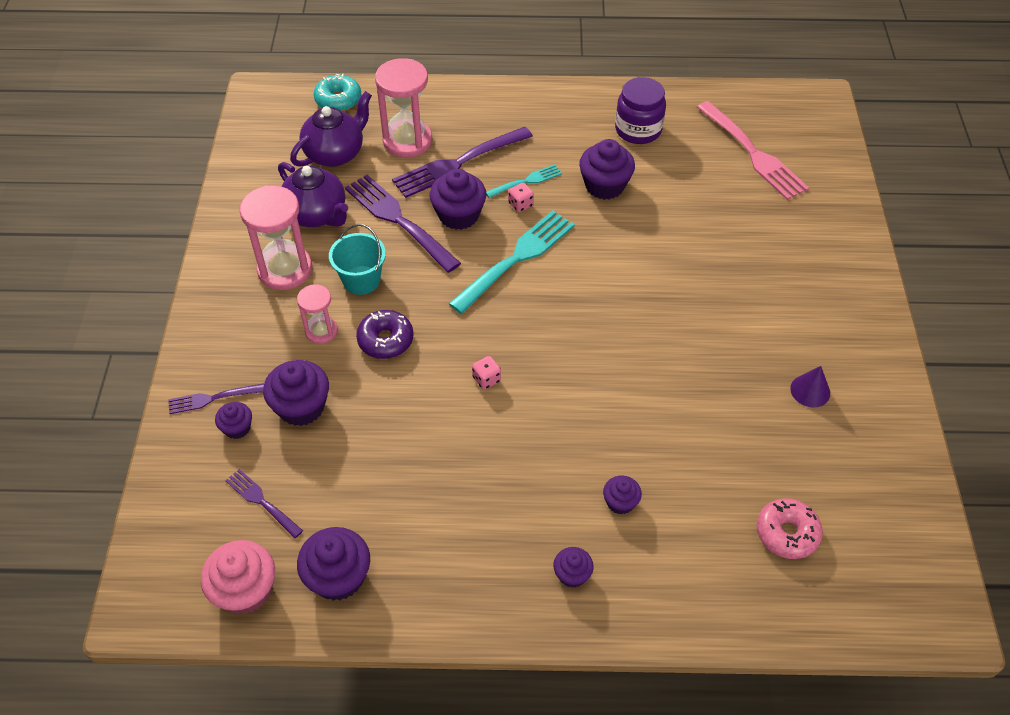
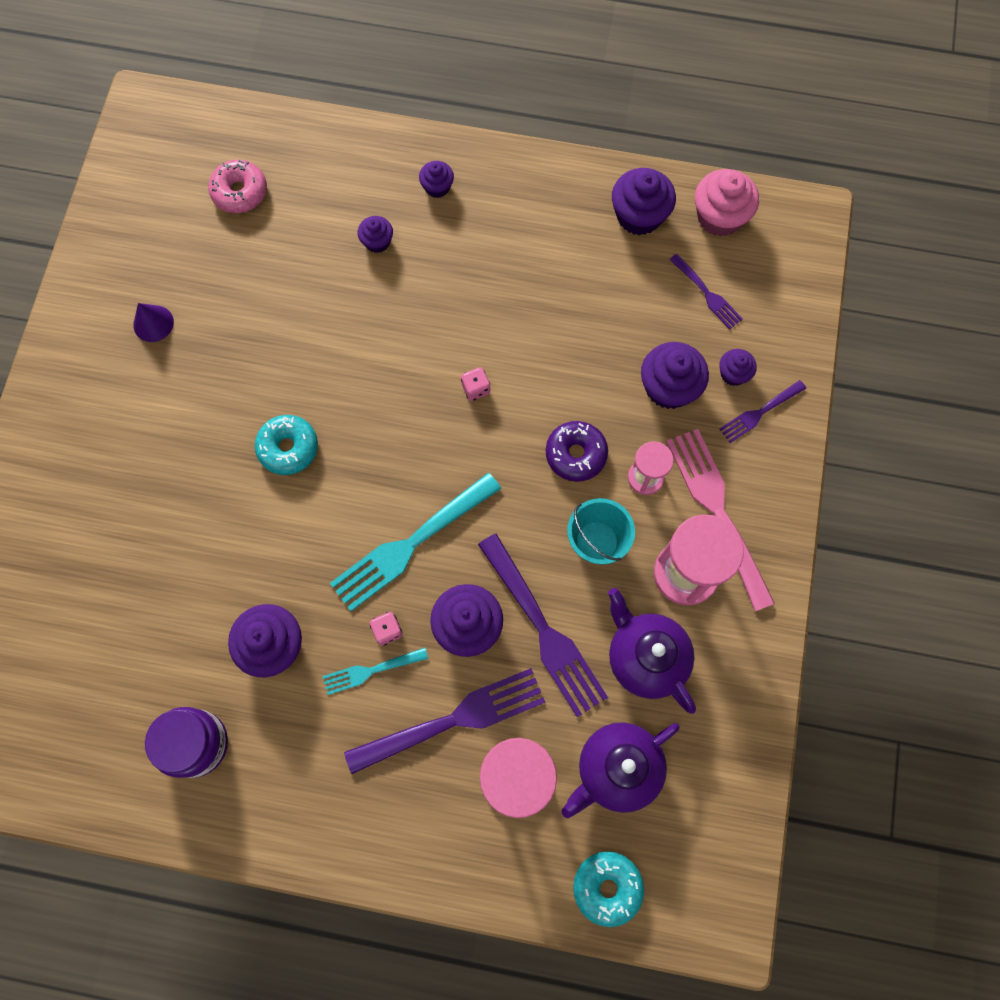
camera: 170 degrees left, 20 degrees up
purple fork [168,383,264,414] -> purple fork turned 150 degrees clockwise [720,380,806,443]
pink fork [697,101,809,200] -> pink fork moved to [667,429,775,611]
none -> turquoise donut [255,415,318,475]

